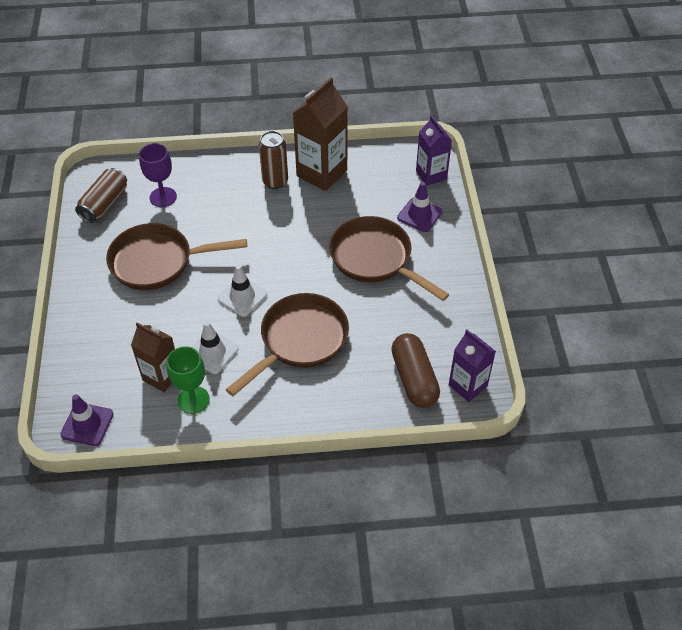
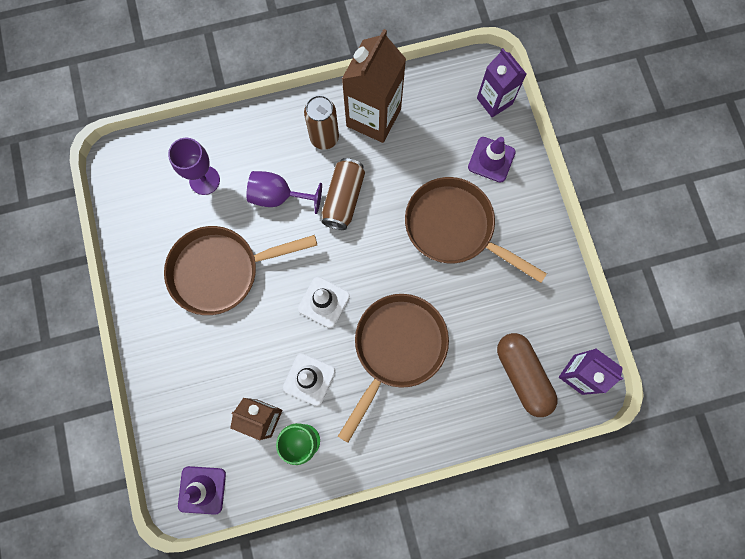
camera: 10 degrees left, 25 degrees up
brown can [75,168,127,223] -> brown can moved to [322,158,365,230]
none -> purple goblet [246,171,322,214]

